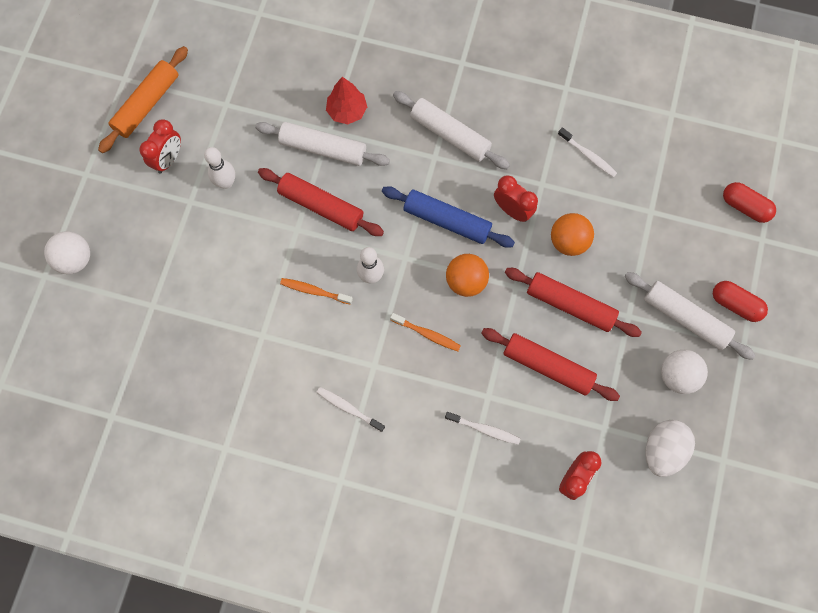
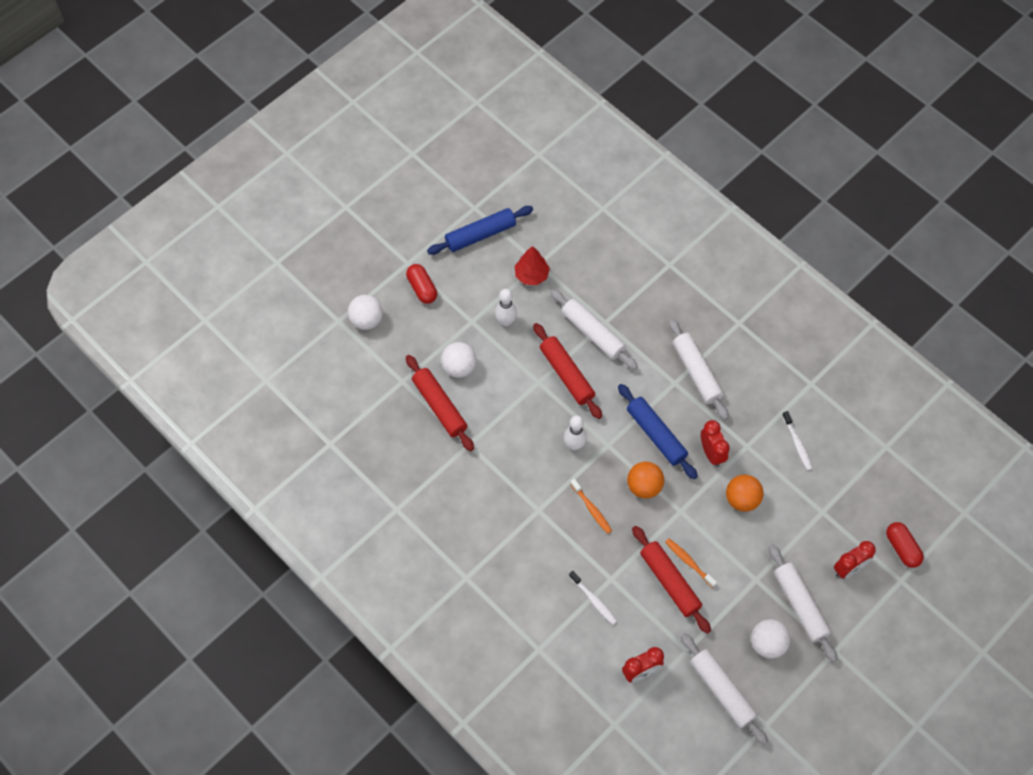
camera: 30 degrees right, 10 degrees down
orange rolling pin [98,46,188,153] -> blue rolling pin [427,206,533,255]
red clock [139,119,181,173] -> red clock moved to [834,541,876,579]
orange toothbrush [280,278,353,305] -> orange toothbrush moved to [665,539,717,588]
white toothbrush [316,387,385,432] -> none
red tree [326,77,367,124] -> red tree moved to [515,246,550,285]
red rolling pin [505,268,642,337] -> red rolling pin moved to [406,355,474,451]
white egg [645,420,695,477] -> white rolling pin [681,633,768,745]
red capsule [713,281,768,322] -> red capsule moved to [406,264,437,304]
none -> white ball [441,342,477,378]

